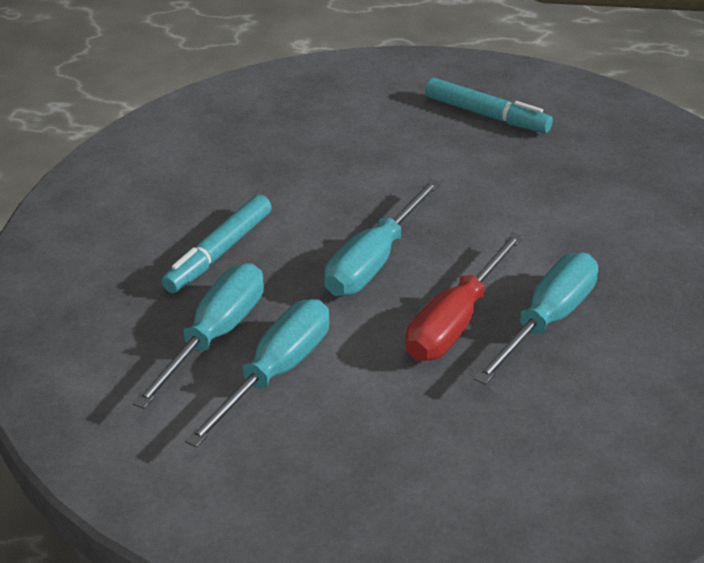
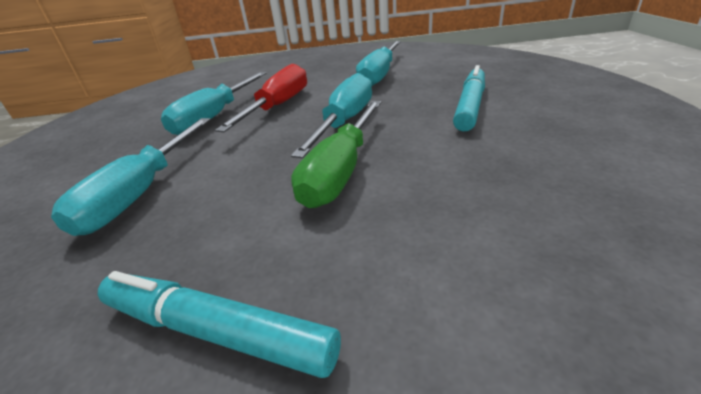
camera: 170 degrees right, 5 degrees down
turquoise screwdriver [132,263,264,409] -> turquoise screwdriver moved to [51,118,211,236]
none -> green screwdriver [291,101,381,208]

